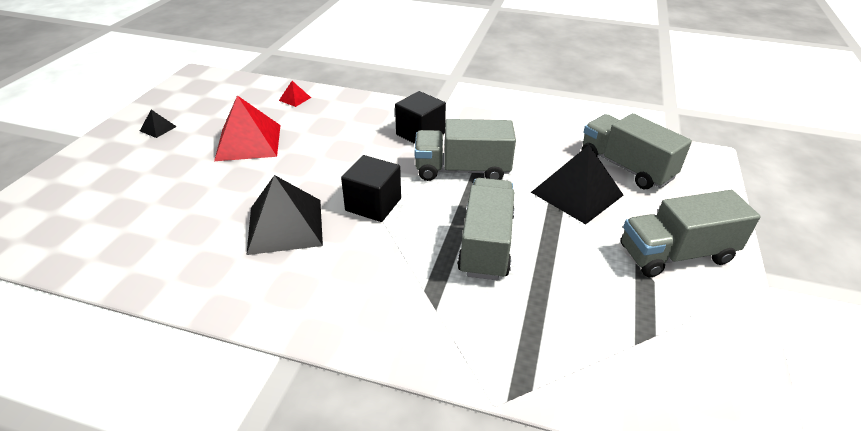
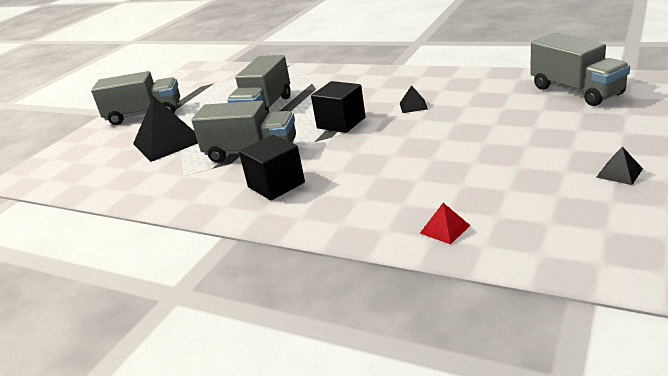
camera: 165 degrees left, 10 degrees down
red pyramid [214,95,280,161] -> none
black pyramid [246,175,323,255] -> black pyramid [400,85,428,113], size x0.44
grey truck [582,113,692,189] -> grey truck moved to [530,33,630,106]

